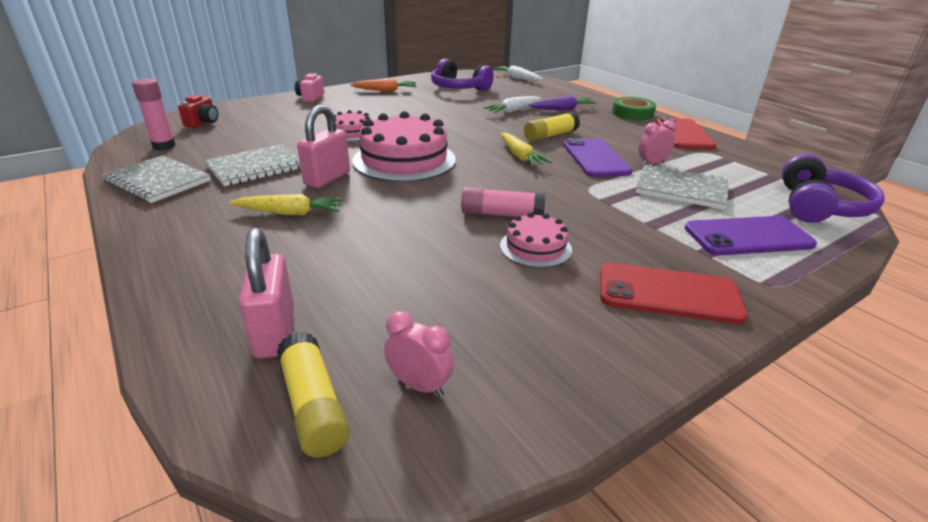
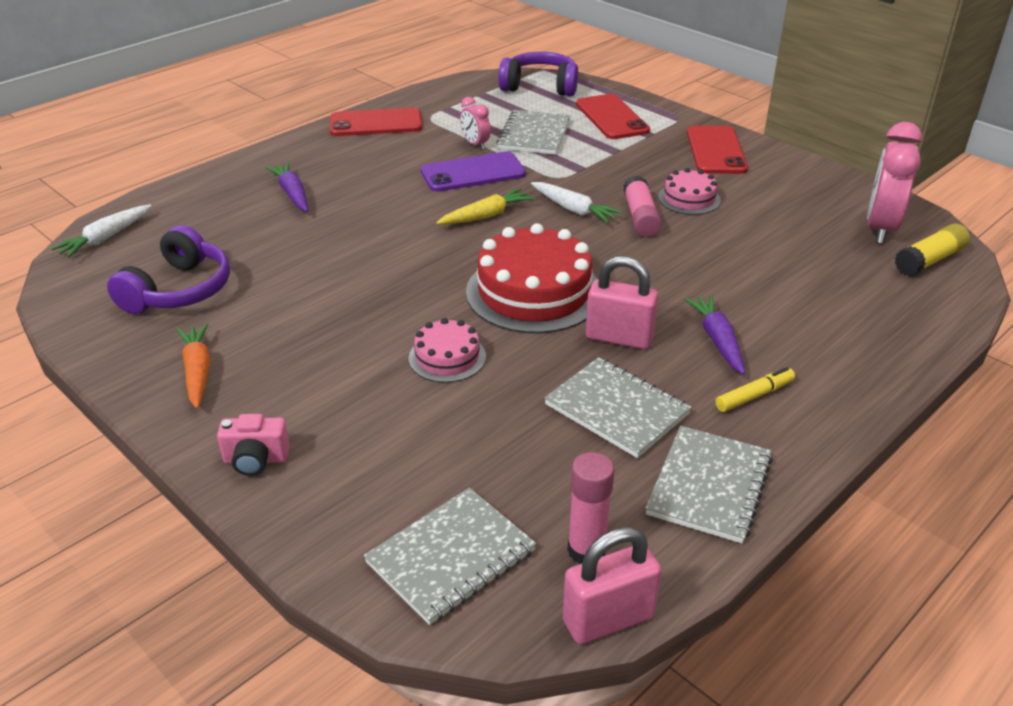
camera: 100 degrees left, 5 degrees up
red camera [178,95,218,128] -> grey notebook [364,487,537,625]
yellow carrot [230,194,344,215] -> purple carrot [684,295,745,375]
pink padlock [239,228,294,359] -> pink padlock moved to [563,527,662,644]
pink cake [352,111,456,182] -> red cake [466,223,597,334]
pink clock [384,311,454,397] -> pink clock [867,122,922,244], size x1.94
white carrot [484,96,542,113] -> white carrot moved to [531,182,623,223]
yellow glue stick [524,112,580,142] -> none
green tape [612,97,656,120] -> none
purple phone [685,216,817,255] -> red phone [576,94,650,139]
none -> yellow marker [715,367,795,412]

